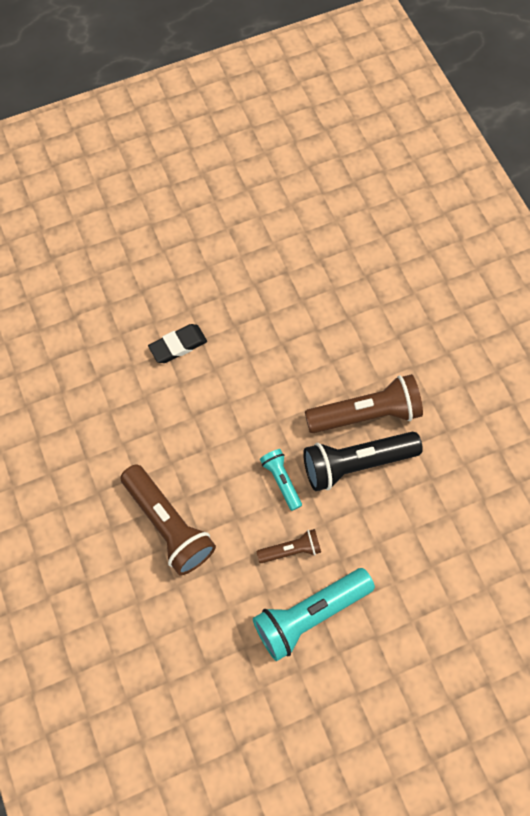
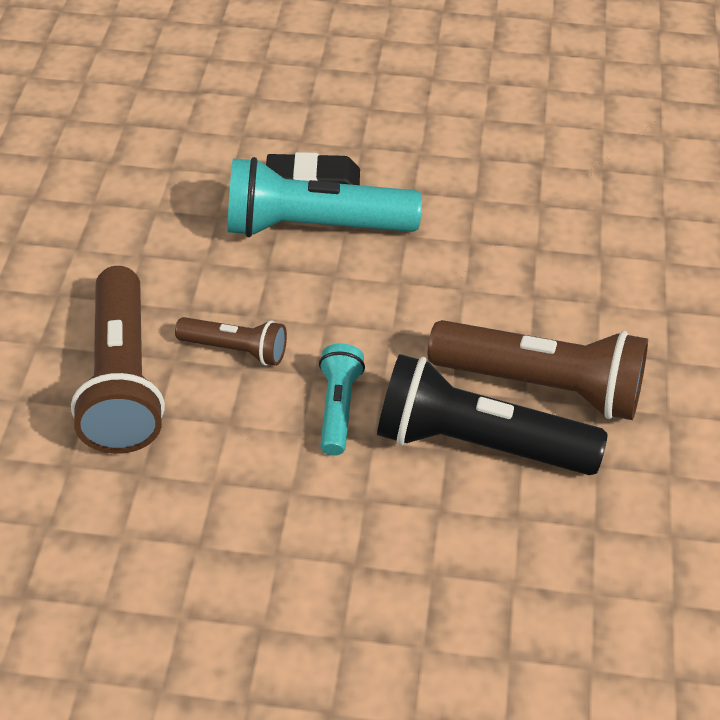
camera: 30 degrees right, 20 degrees down
turquoise flashlight [253,568,375,661] -> turquoise flashlight moved to [228,157,422,237]
brown flashlight [256,529,321,563] -> brown flashlight moved to [175,317,287,366]

